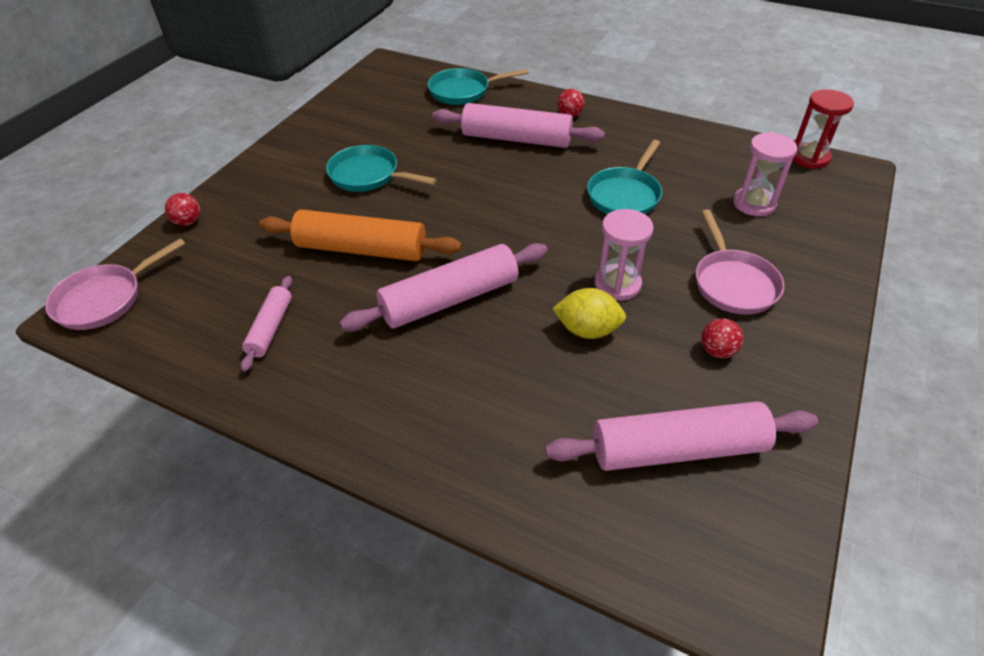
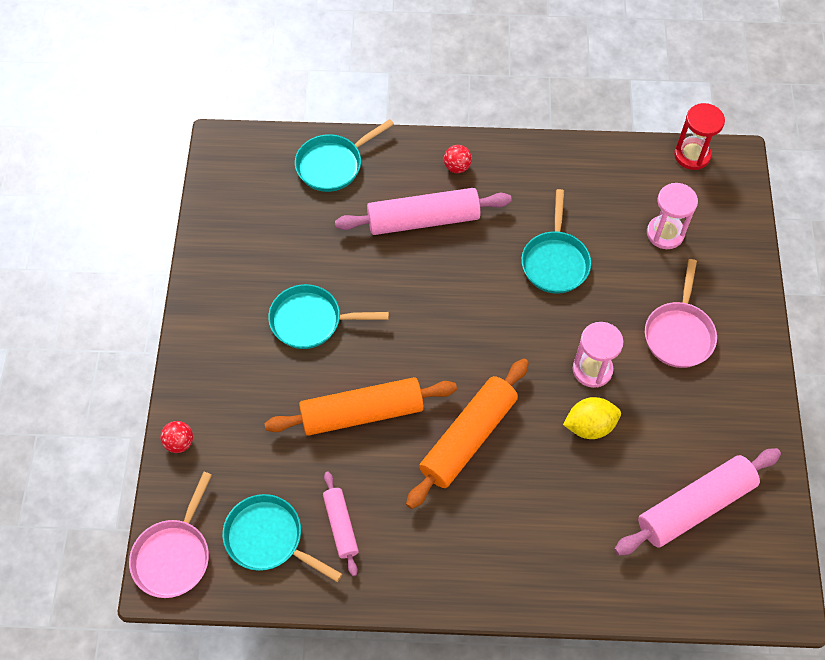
camera: 25 degrees left, 15 degrees up
pink rolling pin [340,243,548,331] -> orange rolling pin [406,359,529,509]
pink pan [695,210,784,315] -> pink pan turned 45 degrees clockwise [645,259,717,368]
red ball [701,318,744,358] -> none
none -> turquoise pan [223,494,342,582]

